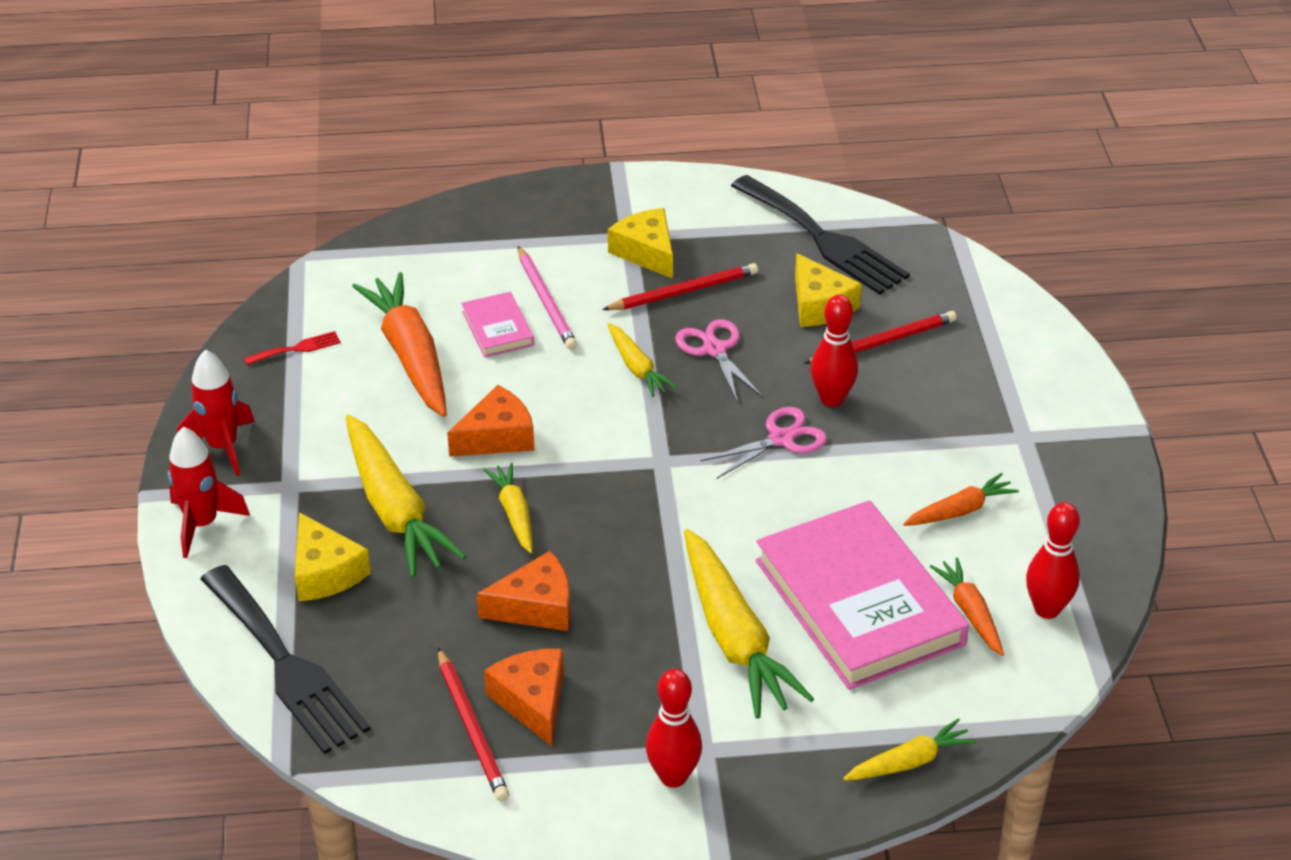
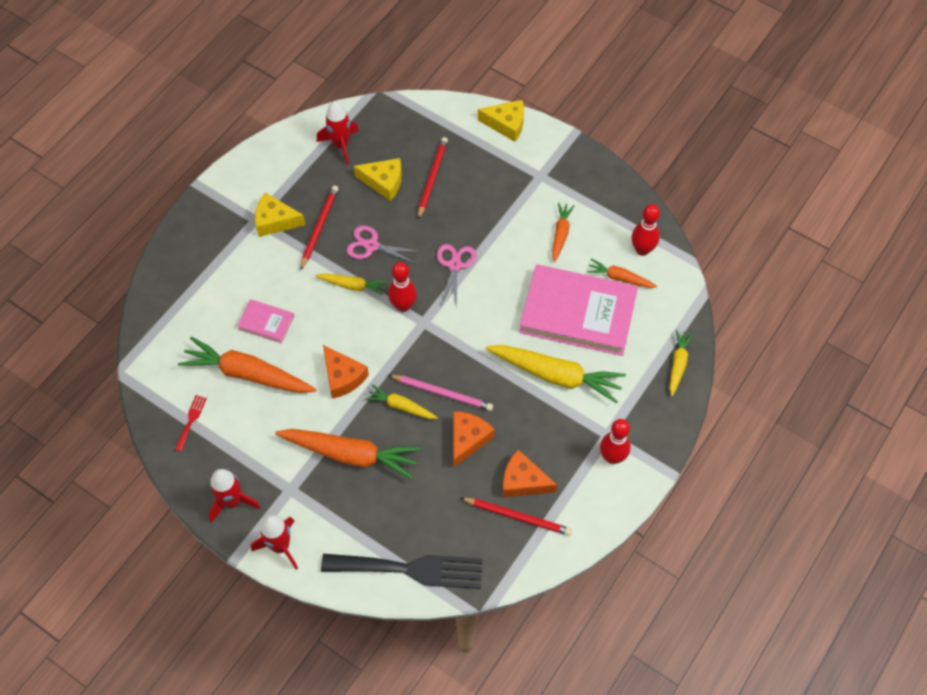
camera: 50 degrees left, 20 degrees up
yellow cheese [295,512,371,601] -> yellow cheese moved to [478,100,524,142]
yellow carrot [346,415,466,578] -> orange carrot [275,429,421,479]
orange cheese [447,385,535,457] -> orange cheese turned 135 degrees clockwise [323,345,369,399]
pink pencil [518,246,577,350] -> pink pencil moved to [389,375,493,411]
black fork [731,175,910,295] -> red rocket [317,101,359,165]
red bowling pin [811,295,858,407] -> red bowling pin moved to [388,262,417,312]

